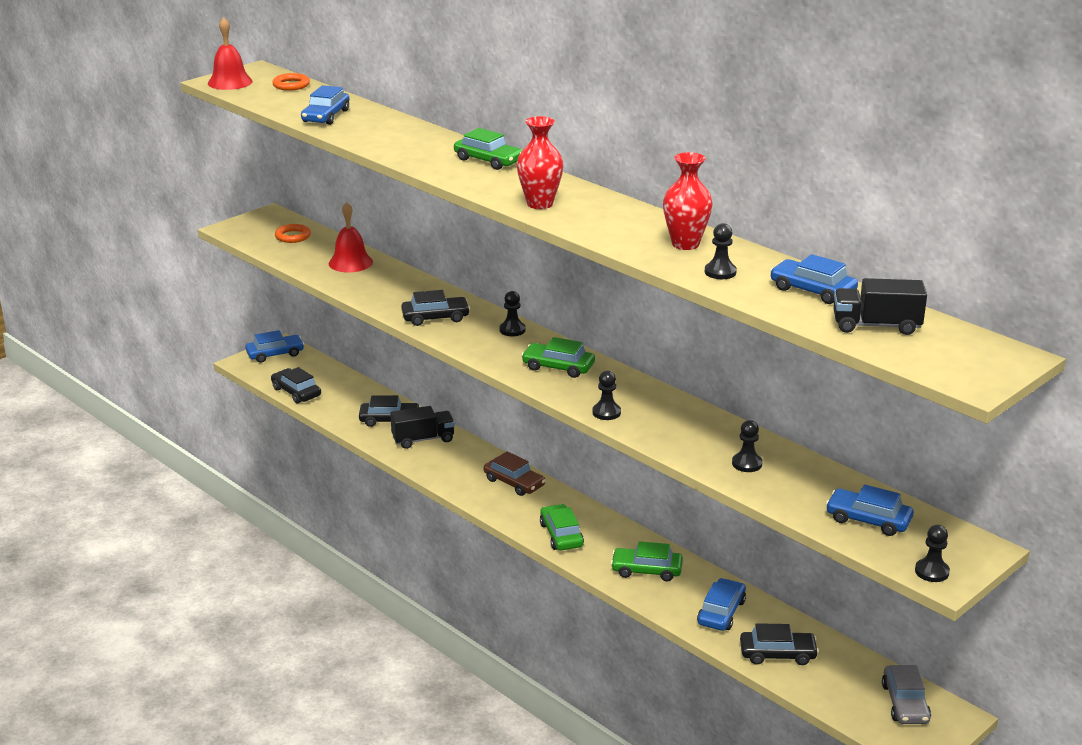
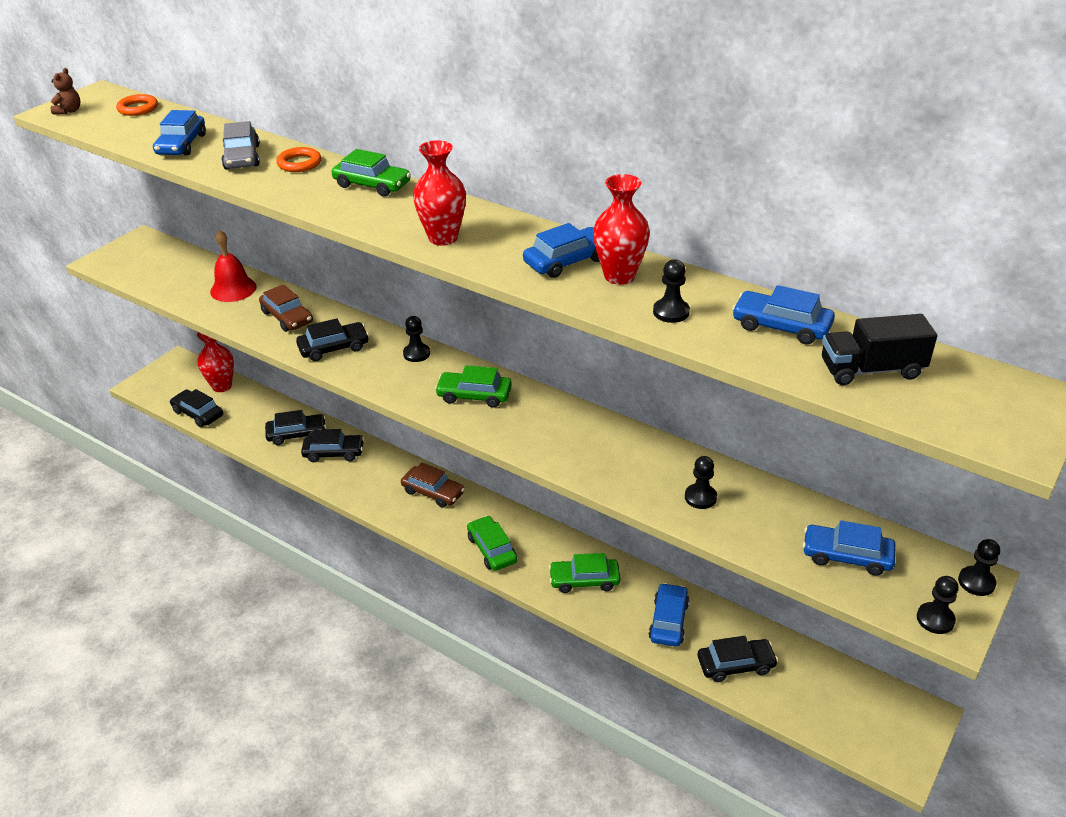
camera: 10 degrees left, 10 degrees up
red bell [208,17,253,90] -> brown teddy bear [51,68,81,114]
blue car [245,330,304,363] -> blue car moved to [523,223,599,278]
orange ring [275,224,311,243] -> orange ring moved to [276,147,321,172]
black truck [390,406,455,449] -> black car [301,429,364,462]
black pawn [592,371,621,420] -> black pawn moved to [958,539,1000,596]
grey car [882,665,931,724] -> grey car moved to [221,121,260,169]
none -> red vase [197,332,234,392]
none -> brown car [259,284,313,332]

